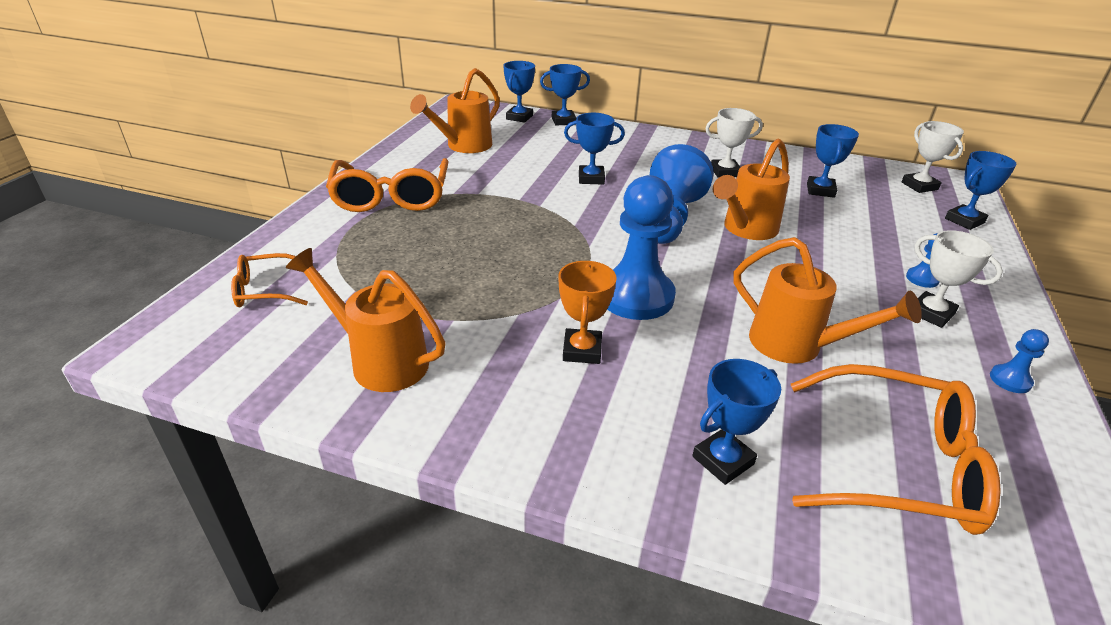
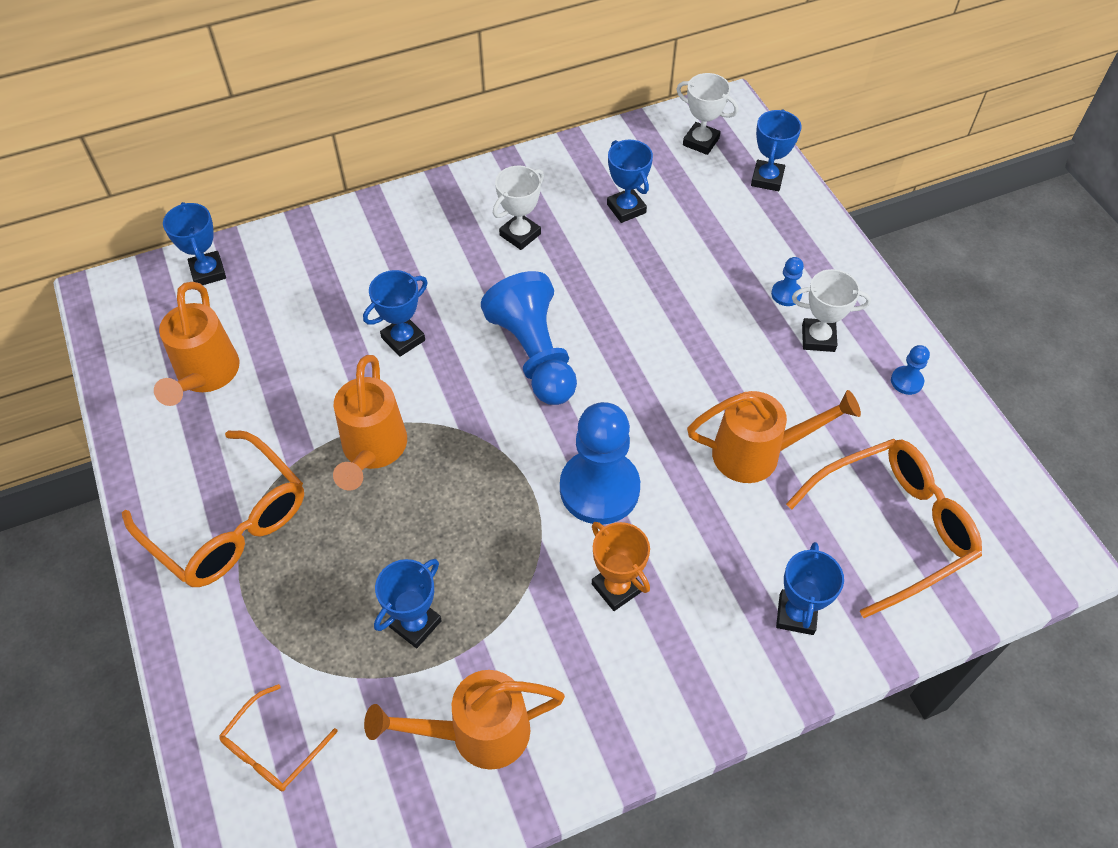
camera: 40 degrees left, 20 degrees up
blue trophy [540,64,590,125] -> blue trophy moved to [374,559,442,648]
orange watering can [713,139,790,240] -> orange watering can moved to [333,355,407,491]

